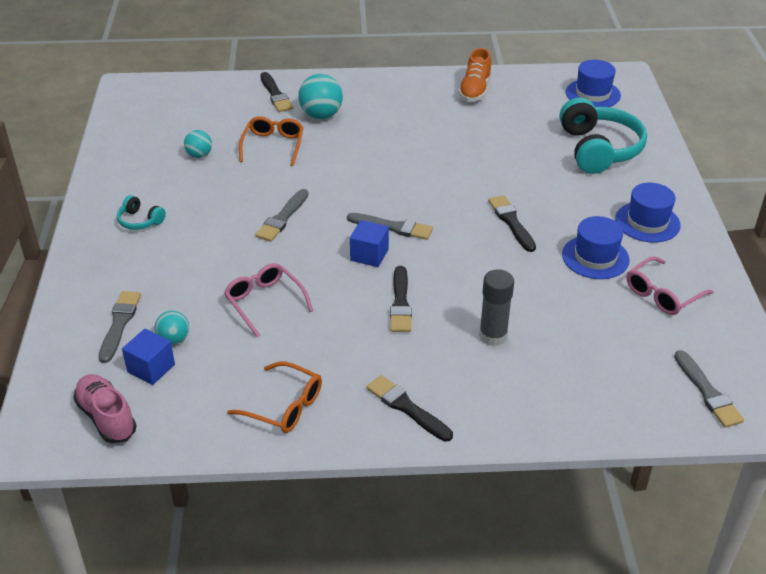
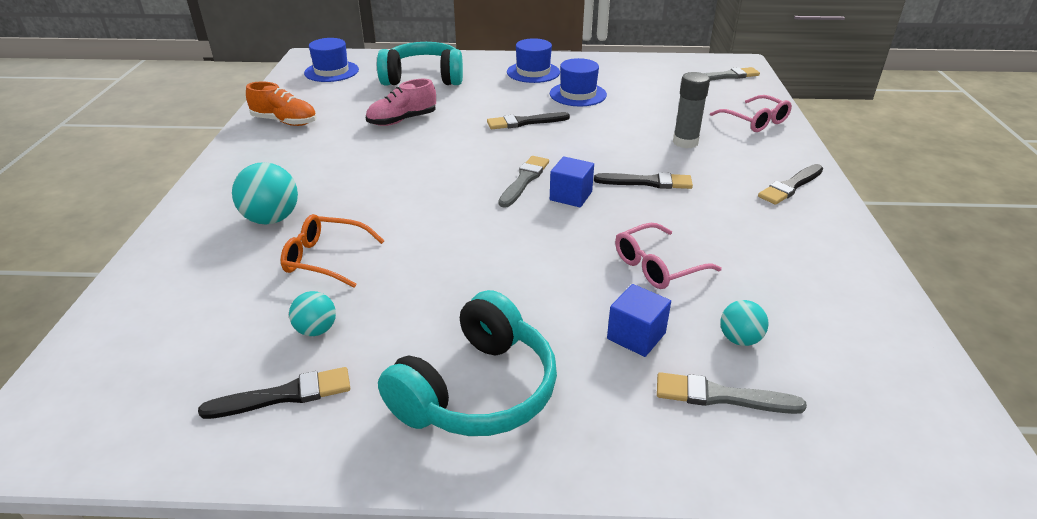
camera: 85 degrees left, 5 degrees down
pink shoe [73,374,137,443] -> pink shoe moved to [366,79,436,126]
turquoise headphones [117,195,166,230] -> turquoise headphones [378,290,557,436], size x2.20
blue cube [122,329,175,385] -> blue cube moved to [607,284,671,357]
orange glasses [227,362,322,433] -> none
grey brush [255,189,309,242] -> none
black brush [260,72,293,112] -> black brush moved to [198,367,350,419]
pink glasses [626,256,713,315] -> pink glasses moved to [710,95,792,132]

